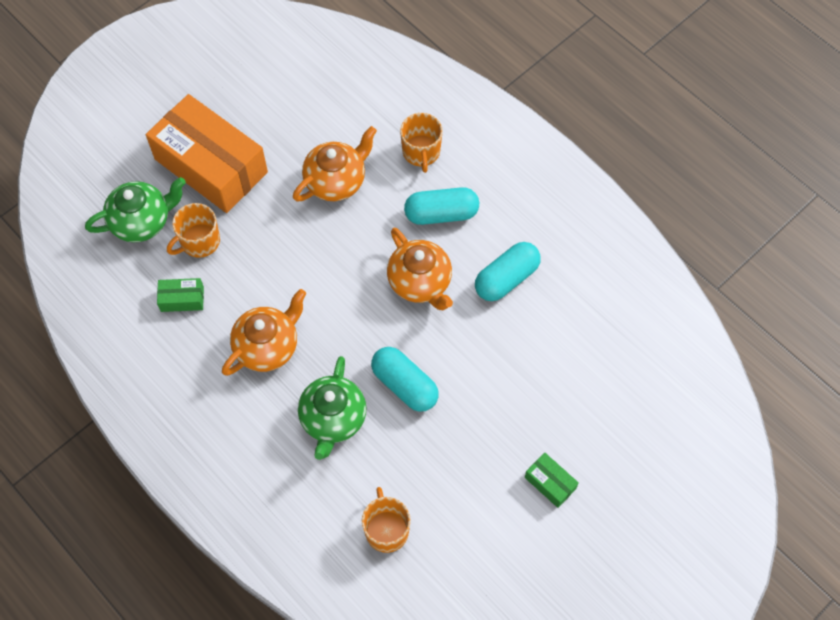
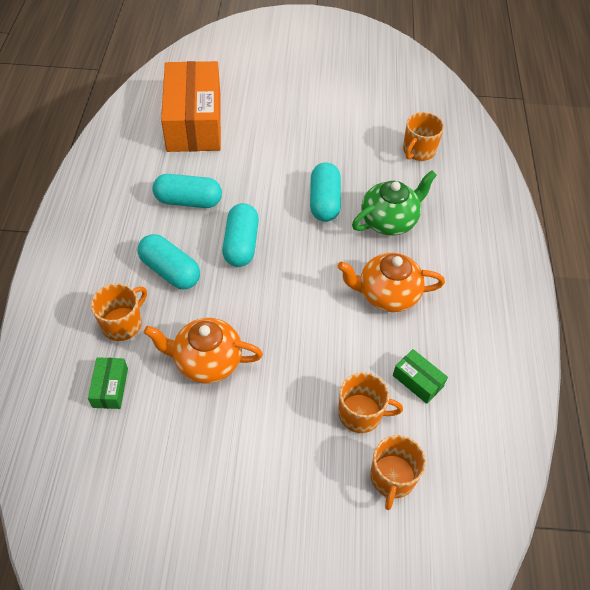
camera: 135 degrees left, 10 degrees down
green teapot [85,177,186,242] -> orange mug [370,435,426,510]
orange box [146,94,268,213] -> orange box moved to [161,61,221,152]
orange teapot [387,228,453,310] -> turquoise capsule [222,203,259,267]
green box [525,452,579,508] -> green box moved to [88,357,128,409]

